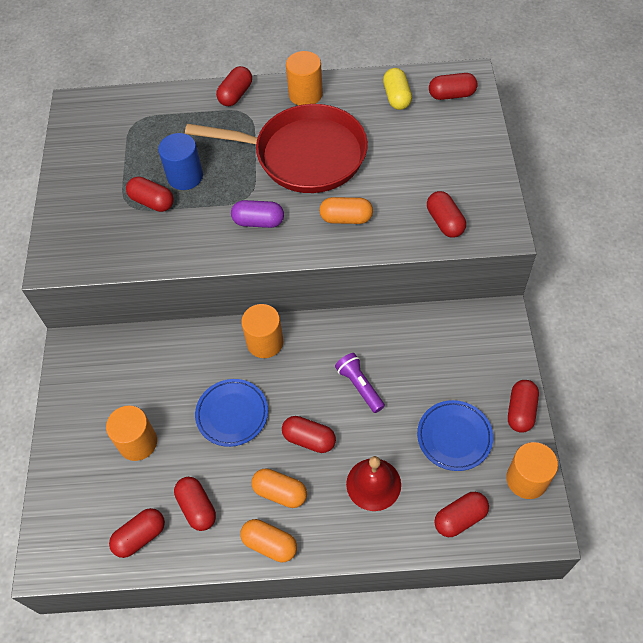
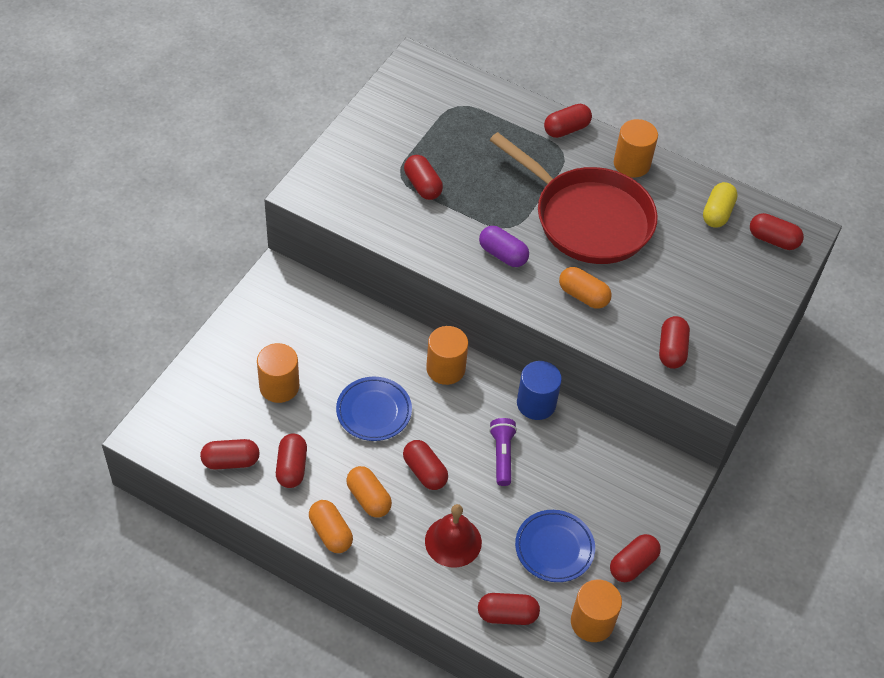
camera: 25 degrees right, 5 degrees down
blue cylinder [158,133,203,190] -> blue cylinder moved to [517,361,562,420]

